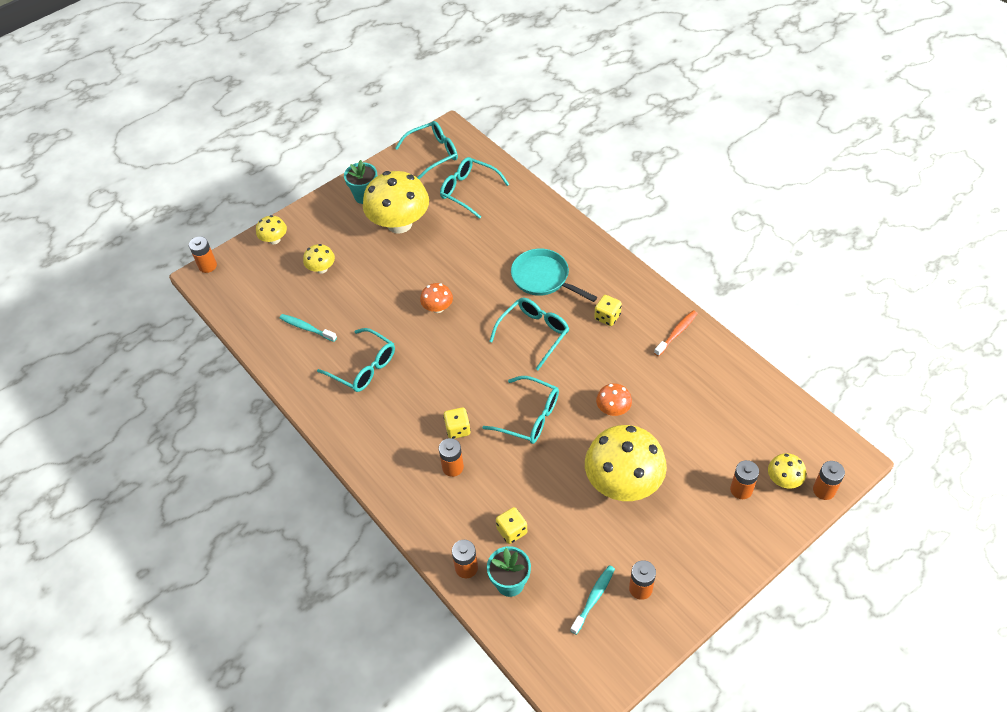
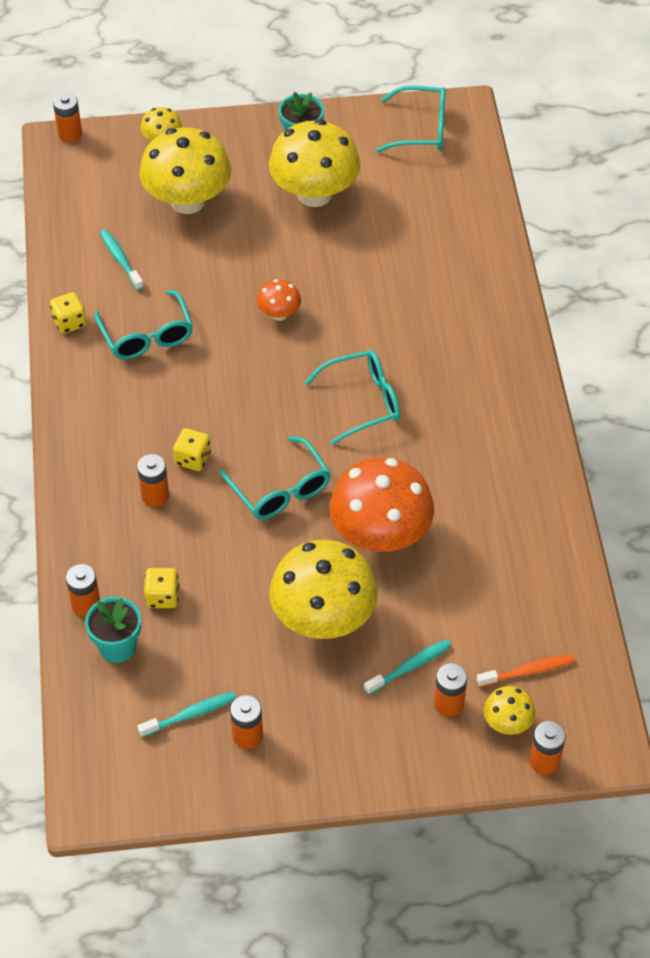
camera: 30 degrees right, 0 degrees up
yellow mushroom [303,244,335,274] -> yellow mushroom [139,128,231,214], size x2.14
turquoise glasses [440,157,509,219] -> none
turquoise pan [511,248,597,302] -> none
yellow dice [594,295,622,326] -> yellow dice moved to [50,292,86,334]
orange mushroom [596,383,632,416] -> orange mushroom [329,458,434,552], size x2.14
orange toothbrush [654,310,698,356] -> orange toothbrush moved to [477,654,575,687]
none -> turquoise toothbrush [364,639,451,695]

